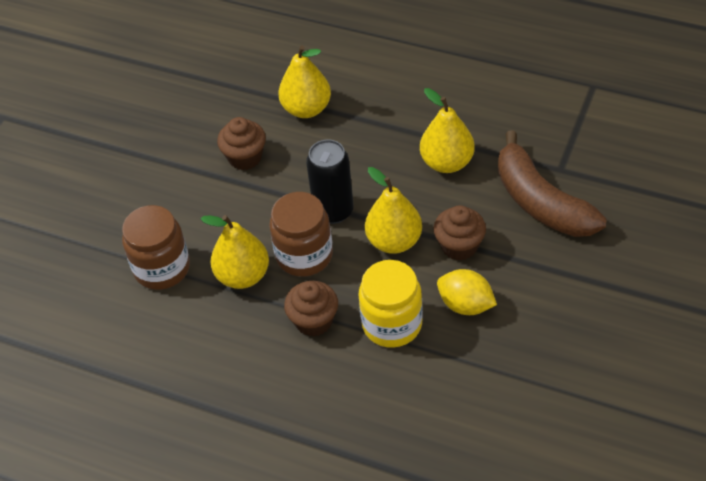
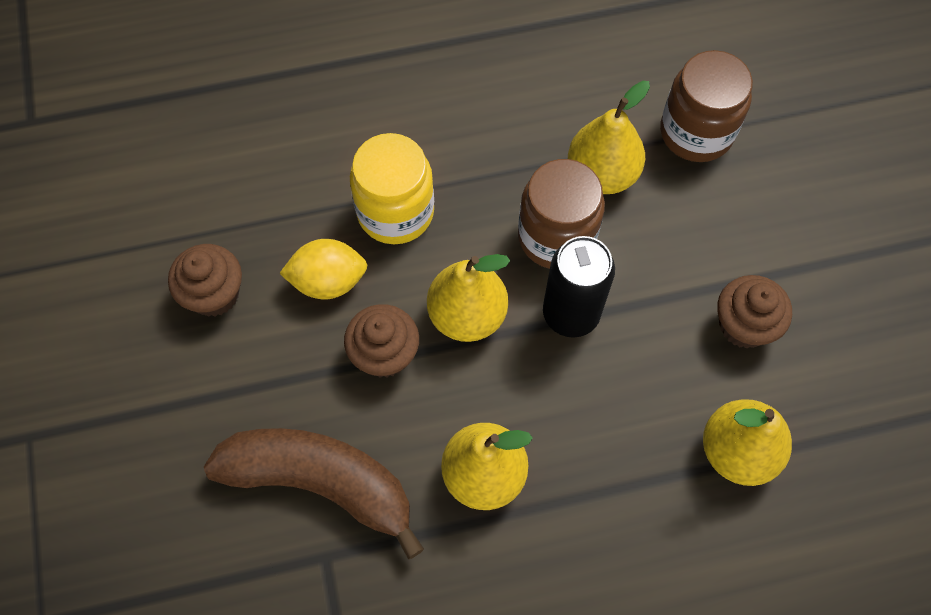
camera: 140 degrees right, 15 degrees up
brown cupcake [284,281,338,336] -> brown cupcake moved to [168,244,242,317]

